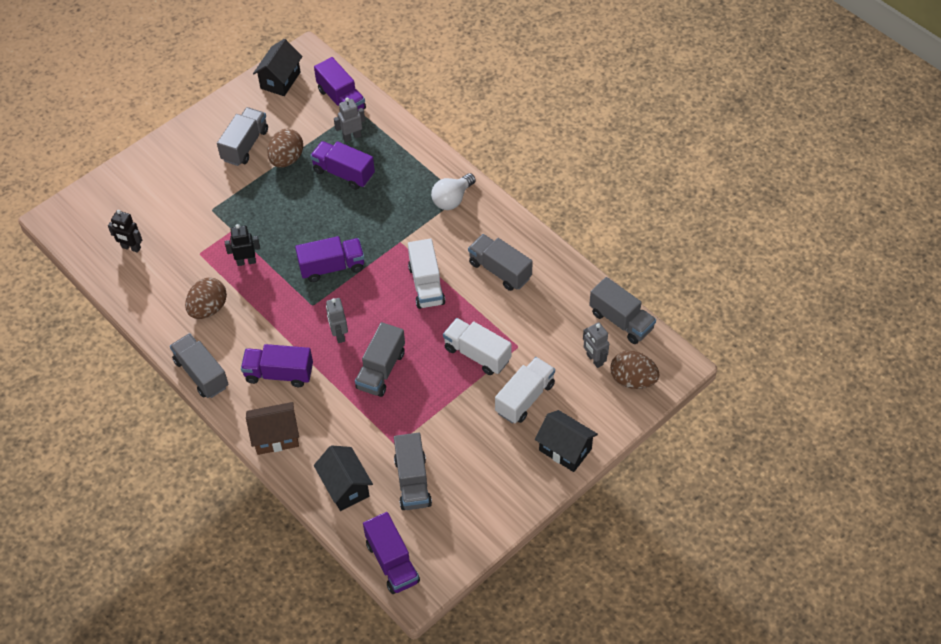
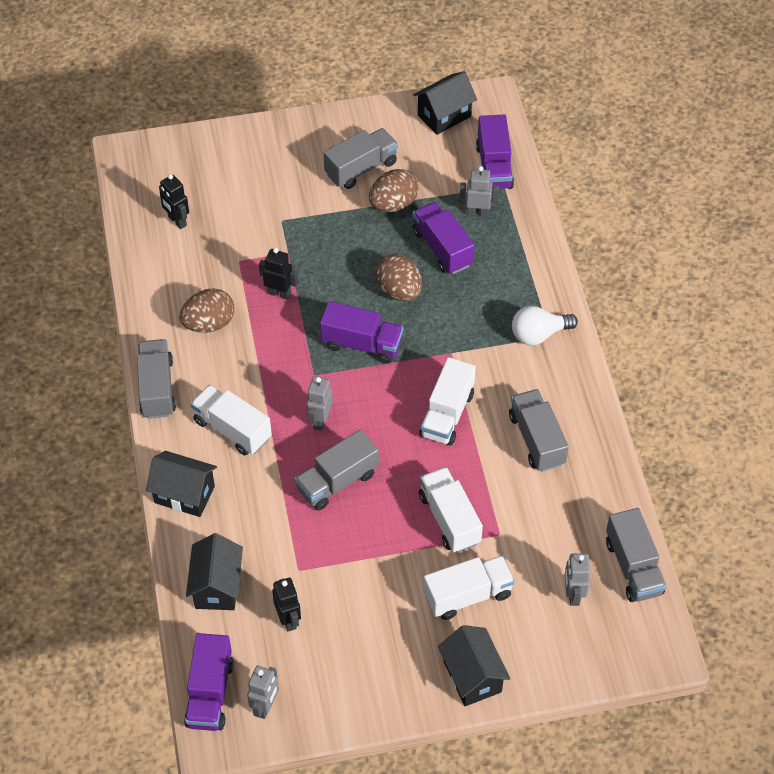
camera: 30 degrees right, 0 degrees up
purple truck [241,344,313,387] -> white truck [191,385,272,455]
brown house [246,402,299,455] -> black house [146,451,217,517]
grey truck [394,433,432,510] -> black robot [272,578,301,631]
brown egg [610,351,660,389] -> brown egg moved to [375,254,422,301]
none -> grey robot [247,666,279,719]

